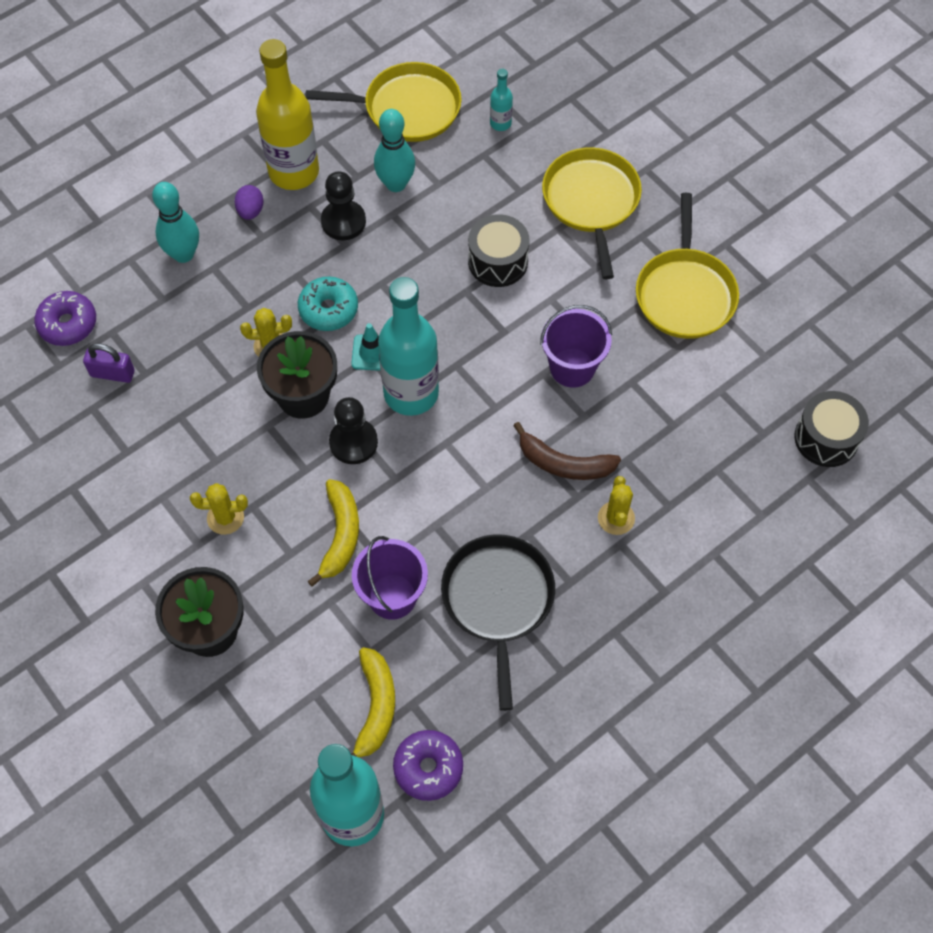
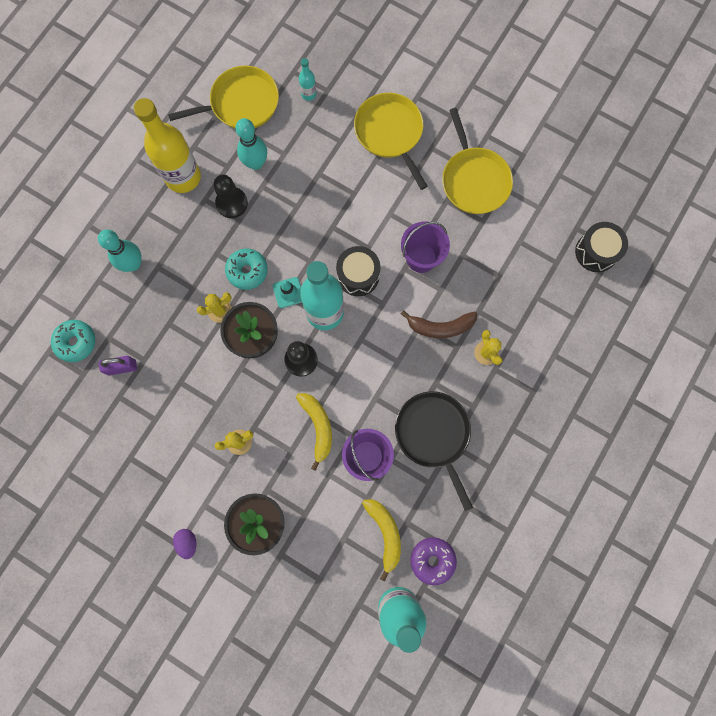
camera: 20 degrees left, 15 degrees up
purple donut [34,291,96,346] -> turquoise donut [51,320,95,362]
purple egg [234,185,264,220] -> purple egg moved to [173,529,196,559]
black drum [468,214,530,287] -> black drum moved to [336,246,380,296]

